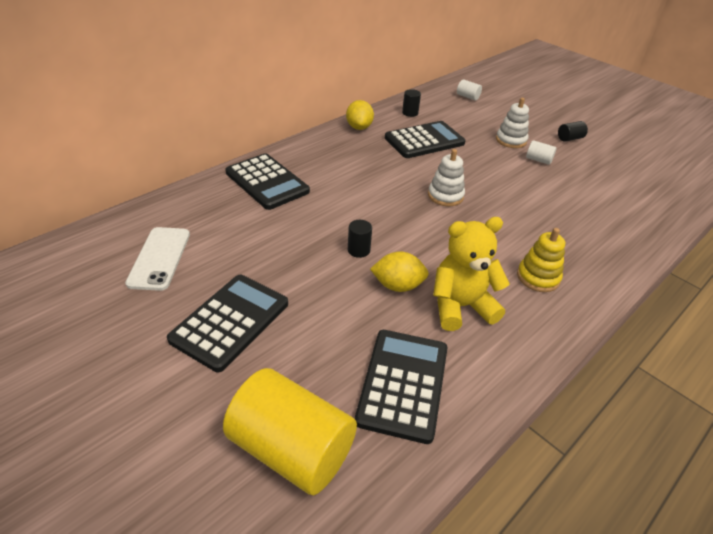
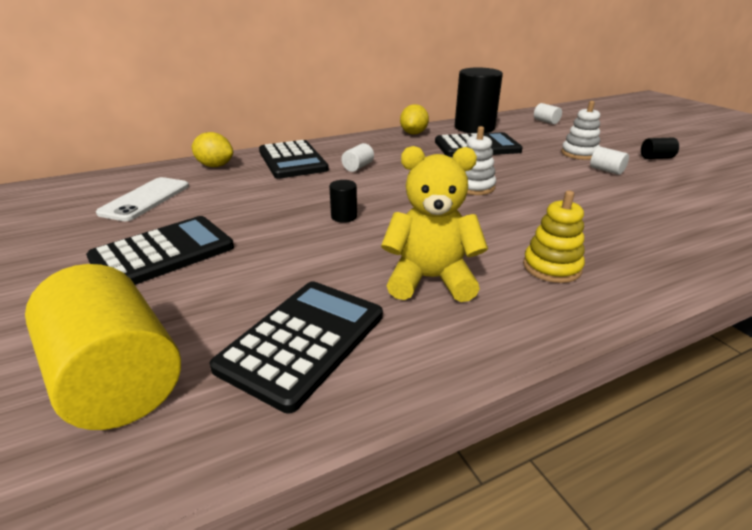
camera: 20 degrees right, 10 degrees down
yellow lemon [370,252,429,292] -> yellow lemon moved to [192,132,233,167]
black cylinder [402,89,421,117] -> black cylinder [455,68,503,133], size x2.37
none -> white cylinder [342,143,374,172]

